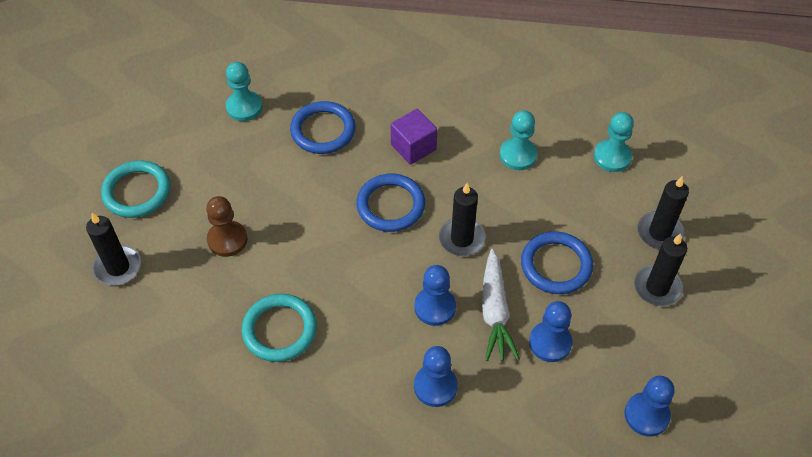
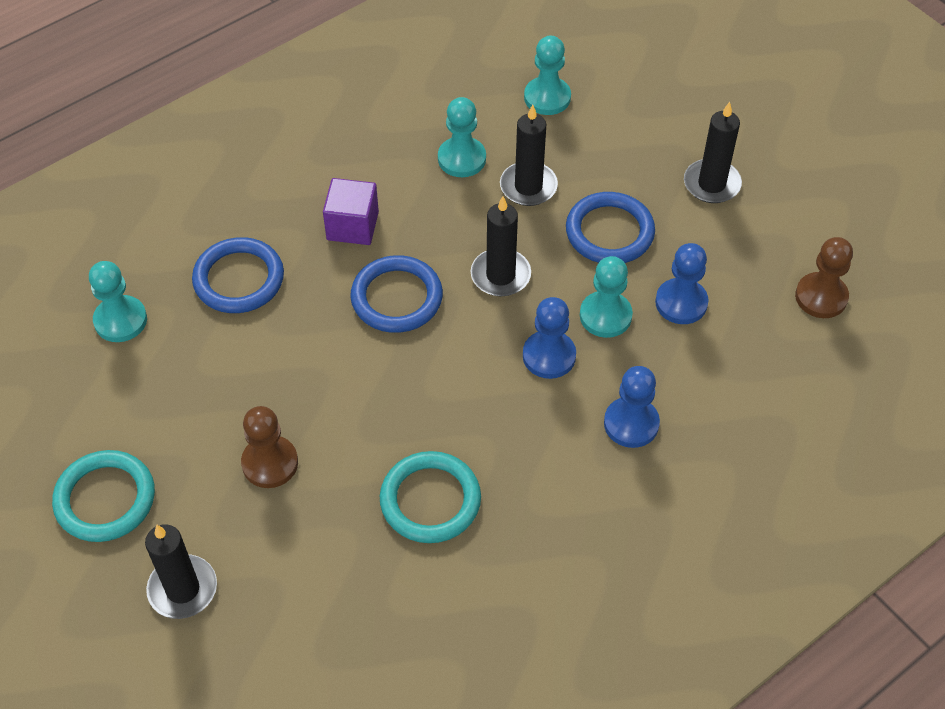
camera: 45 degrees left, 0 degrees up
white carrot [481,249,520,361] -> turquoise pawn [580,256,633,338]
blue pawn [624,376,675,437] -> brown pawn [795,237,853,318]
black candle [637,176,689,250] -> black candle moved to [500,105,558,206]

